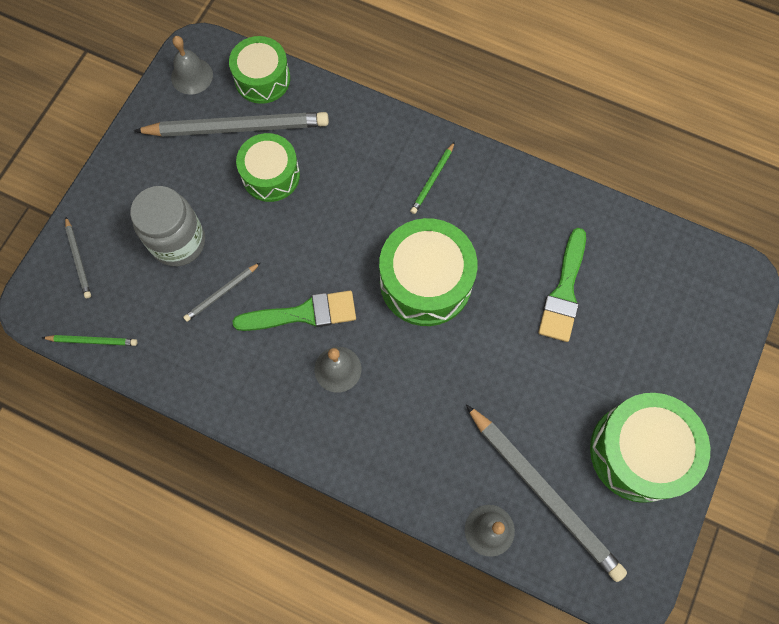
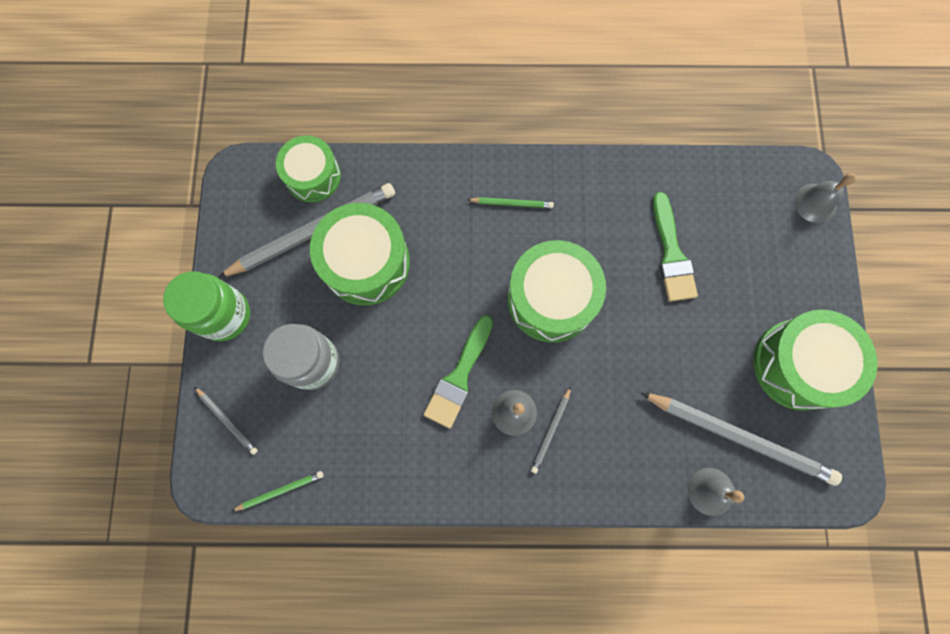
camera: 25 degrees left, 5 degrees up
grey bell [171,36,213,95] -> grey bell moved to [794,173,856,223]
grey pencil [183,262,261,322] -> grey pencil moved to [531,387,571,474]
green brush [232,291,356,331] -> green brush turned 150 degrees clockwise [424,315,493,428]
green drum [236,133,300,202] -> green drum [310,203,410,305], size x1.53
green pencil [410,142,455,214] -> green pencil turned 90 degrees counterclockwise [467,197,554,208]
none -> green jar [163,271,250,341]

